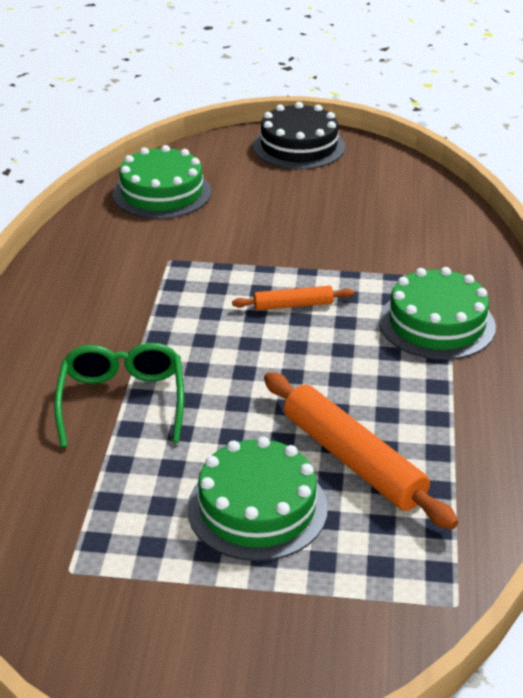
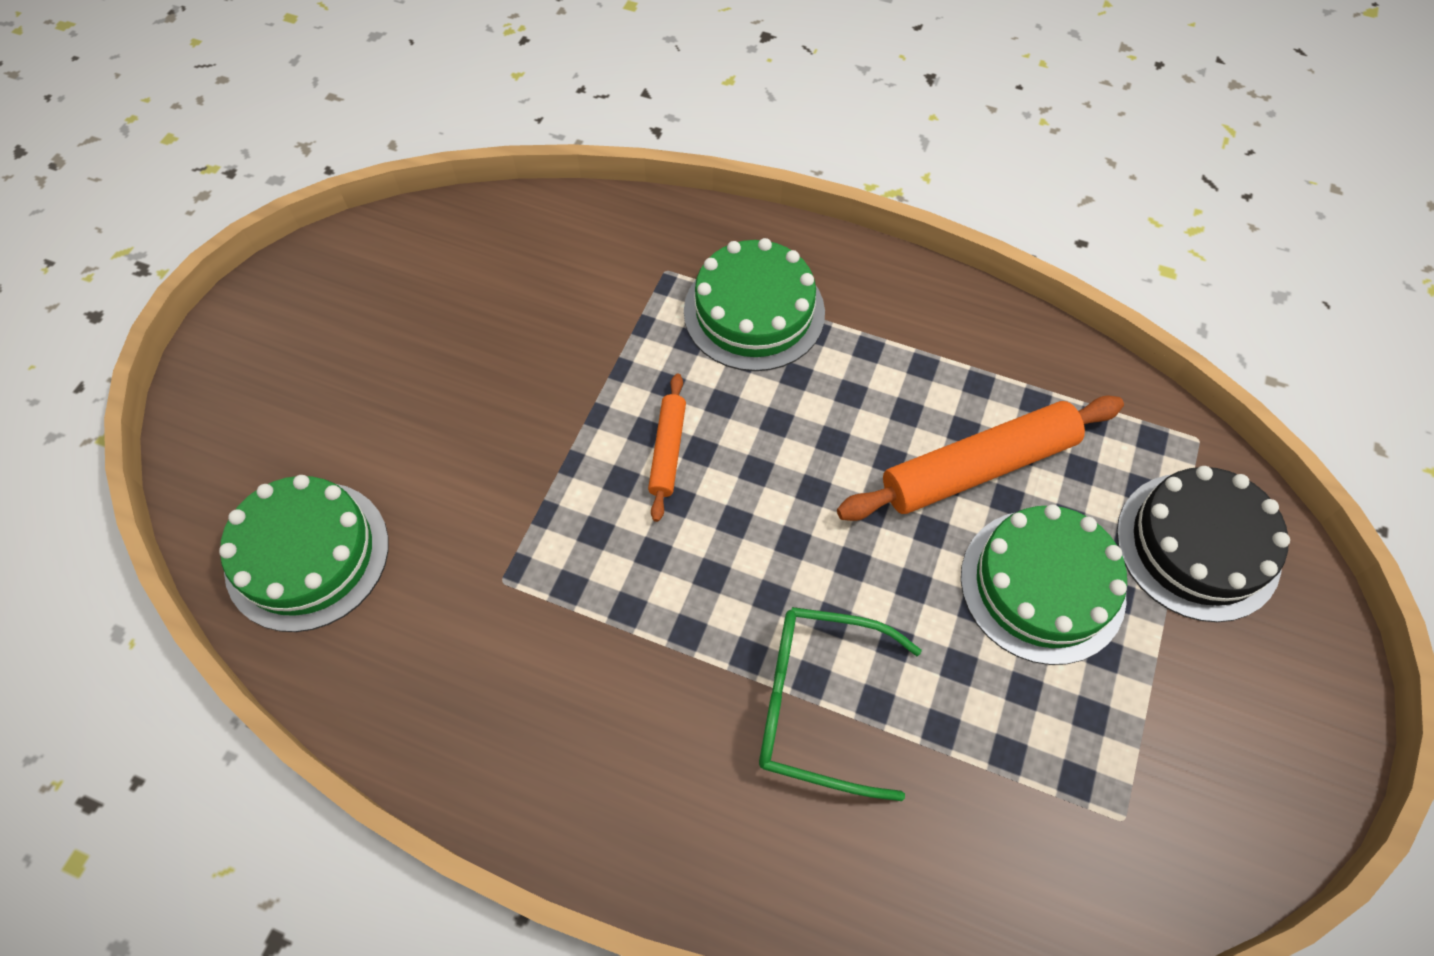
camera: 75 degrees left, 25 degrees up
black cake [253,102,345,169] -> black cake moved to [1117,466,1290,622]

